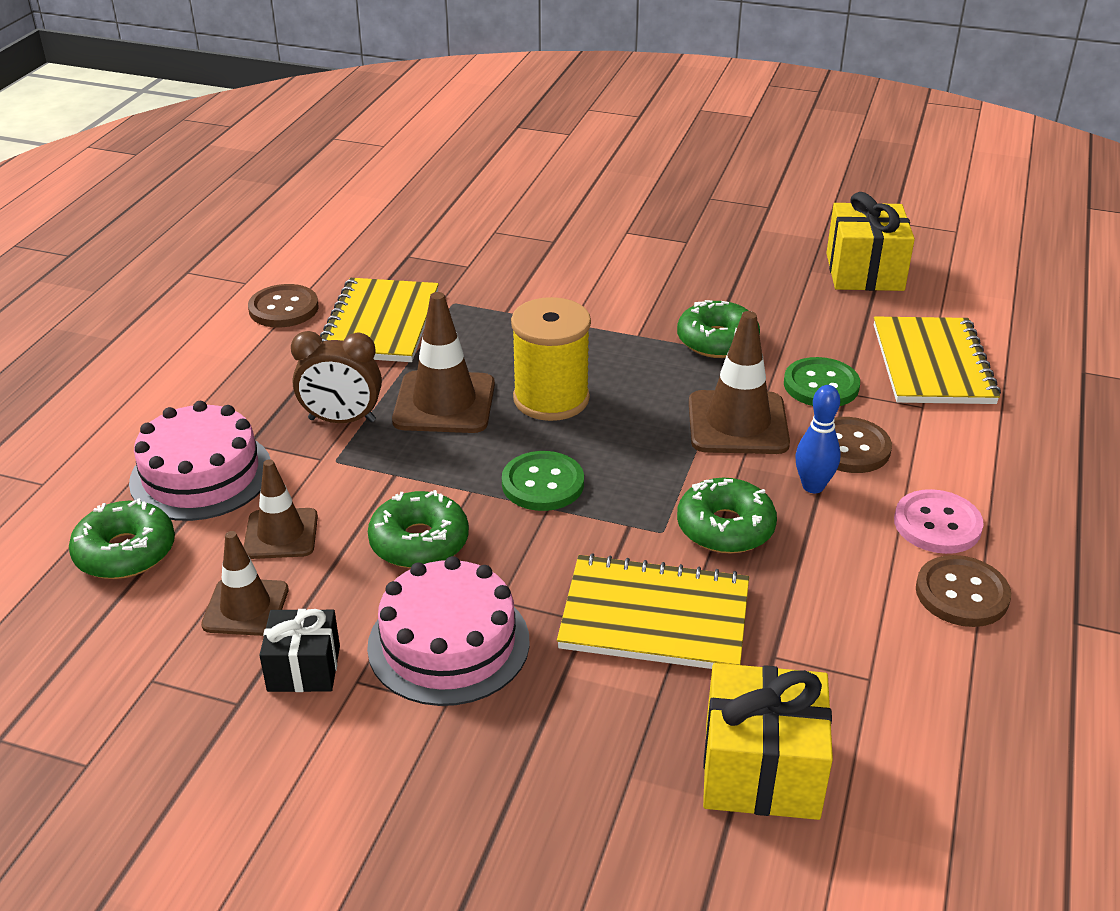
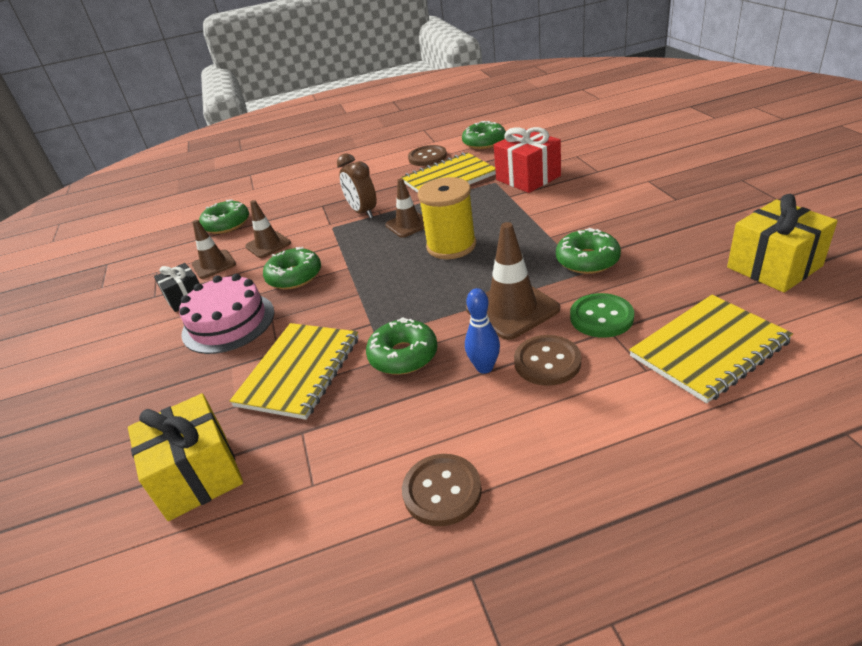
camera: 60 degrees right, 0 degrees up
pink cake [129,401,271,521] -> none
brown traffic cone [392,292,495,433] -> brown traffic cone [385,178,425,238], size x0.65
green button [502,451,584,511] -> none
yellow notebook [557,553,749,669] -> yellow notebook turned 45 degrees clockwise [230,323,359,420]
pink button [894,489,984,554] -> none
none -> green donut [462,121,506,149]
none -> red gift [494,127,561,193]

